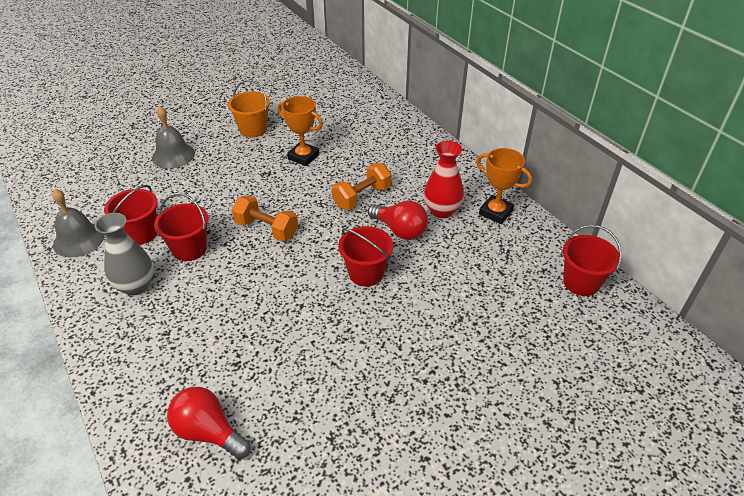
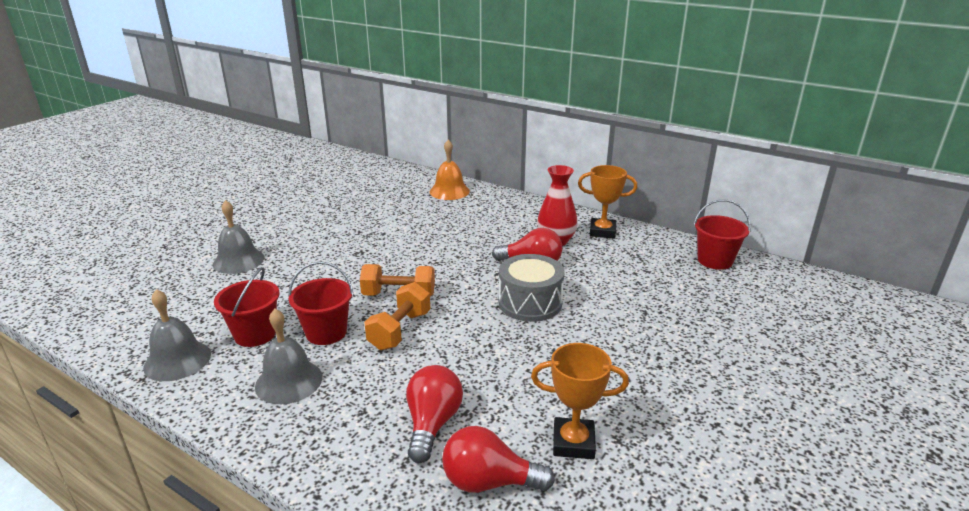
camera: 25 degrees left, 15 degrees down
grey vase [95,213,154,295] -> grey bell [255,309,322,404]
orange bucket [228,80,270,137] -> none
orange trophy [278,96,323,166] -> orange trophy moved to [531,343,629,459]
orange dumbbell [332,163,391,210] -> orange dumbbell moved to [364,282,430,350]
red bucket [338,226,393,286] -> grey drum [499,254,565,322]
none -> red light bulb [406,365,463,463]
none -> orange bell [430,140,470,200]

